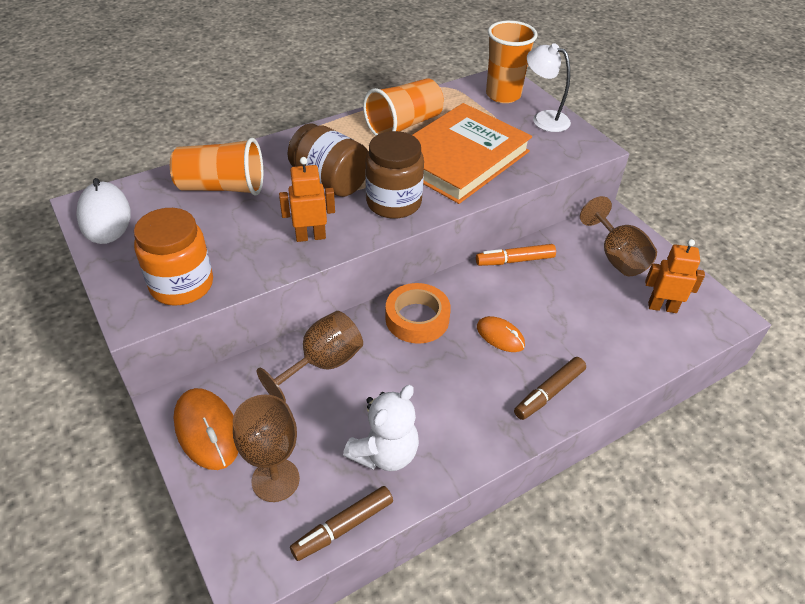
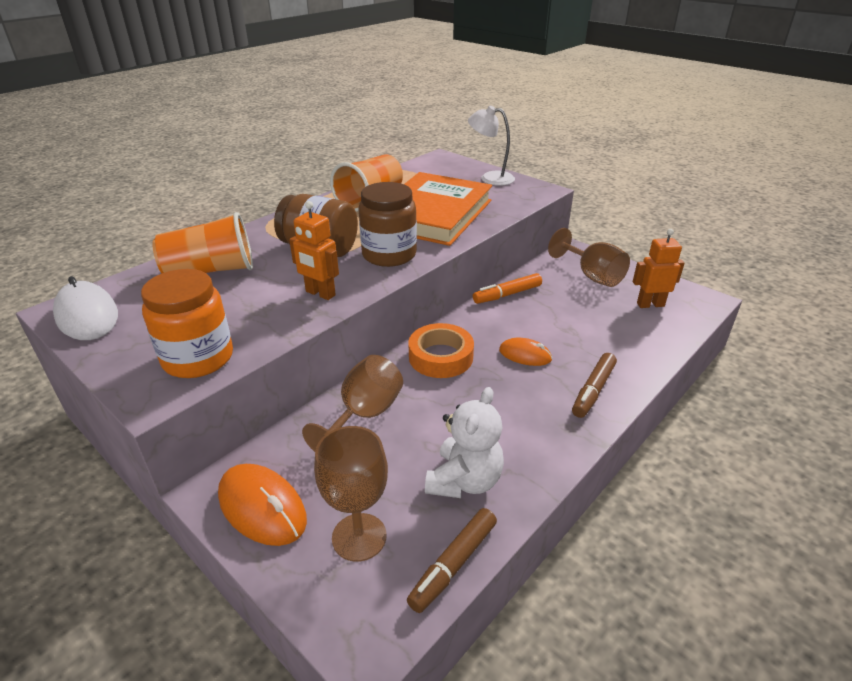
camera: 15 degrees left, 10 degrees down
orange robot [279,157,335,242] -> orange robot turned 120 degrees counterclockwise [289,201,339,300]
orange cup [486,21,538,103] -> none

